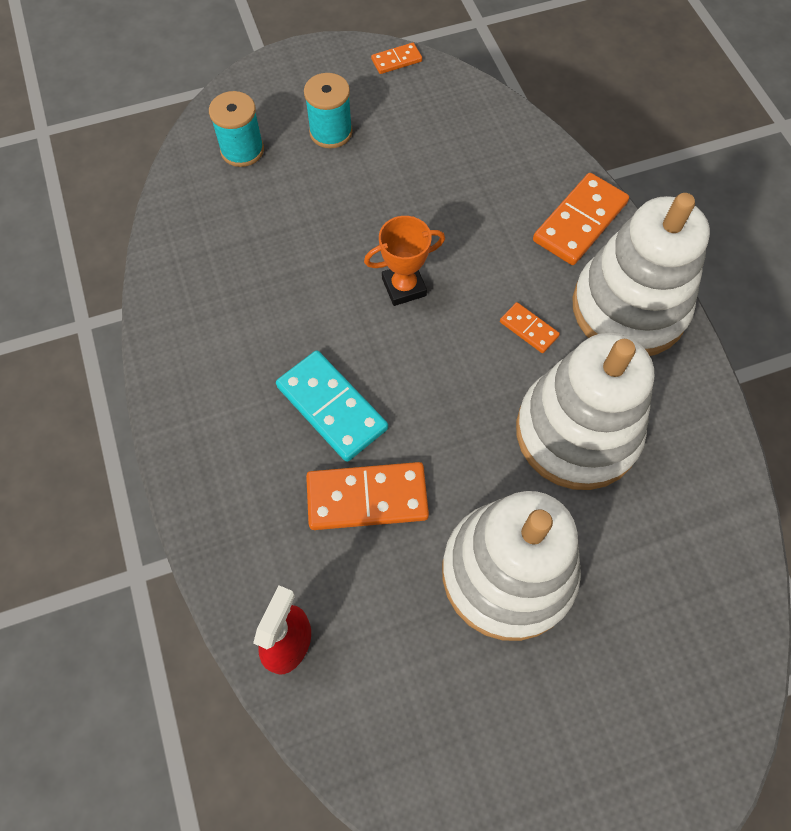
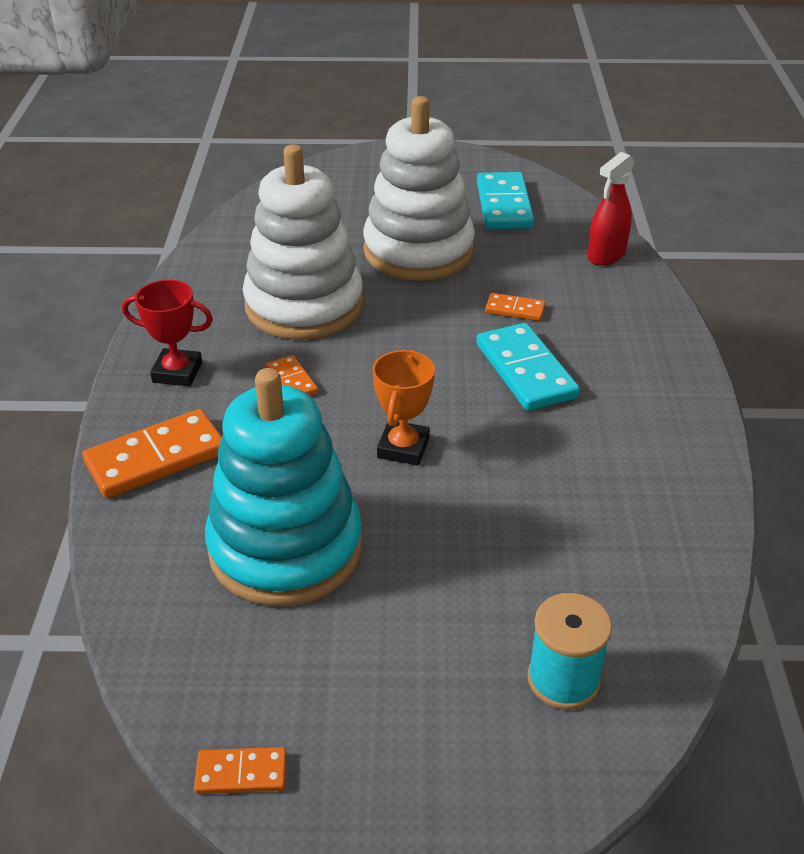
camera: 160 degrees left, 25 degrees down
turquoise spool [304,73,353,149] -> none
orange domino [306,462,429,530] -> orange domino [485,293,546,321], size x0.52
orange trophy [364,216,445,306] -> orange trophy turned 75 degrees counterclockwise [372,350,435,466]
white stacking toy [572,193,710,356] -> red trophy [122,280,213,386]
none -> turquoise stacking toy [205,368,362,606]
none -> turquoise domino [477,172,534,229]

